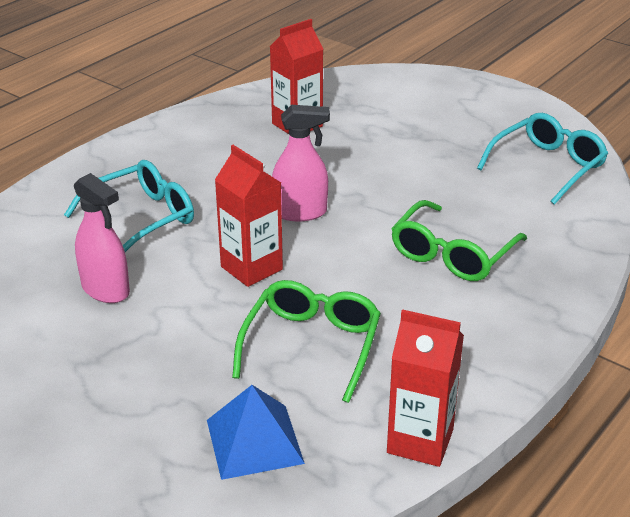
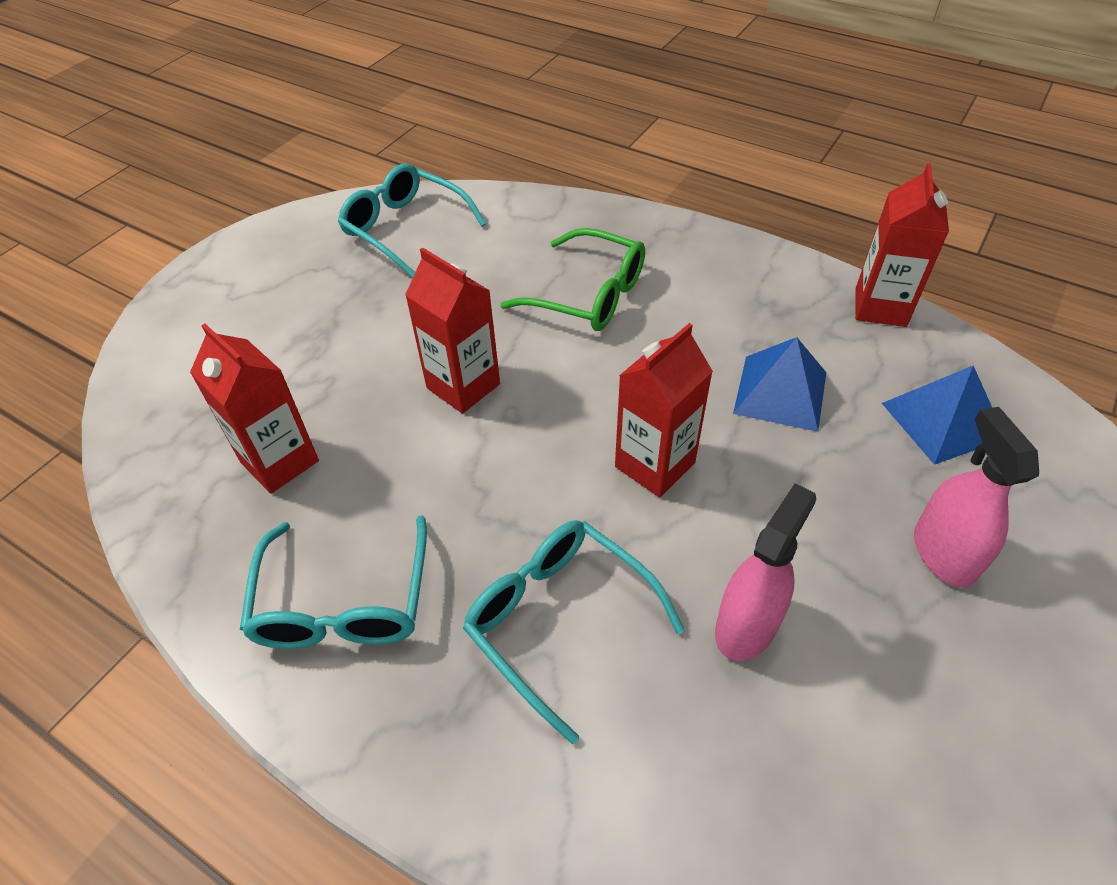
camera: 95 degrees left, 15 degrees up
green glasses [232,280,381,403] -> blue pyramid [733,337,826,432]
pink spray bottle [272,105,330,221] -> pink spray bottle moved to [914,407,1039,588]
none -> turquoise glasses [240,515,427,649]
none -> red carton [405,248,500,414]

